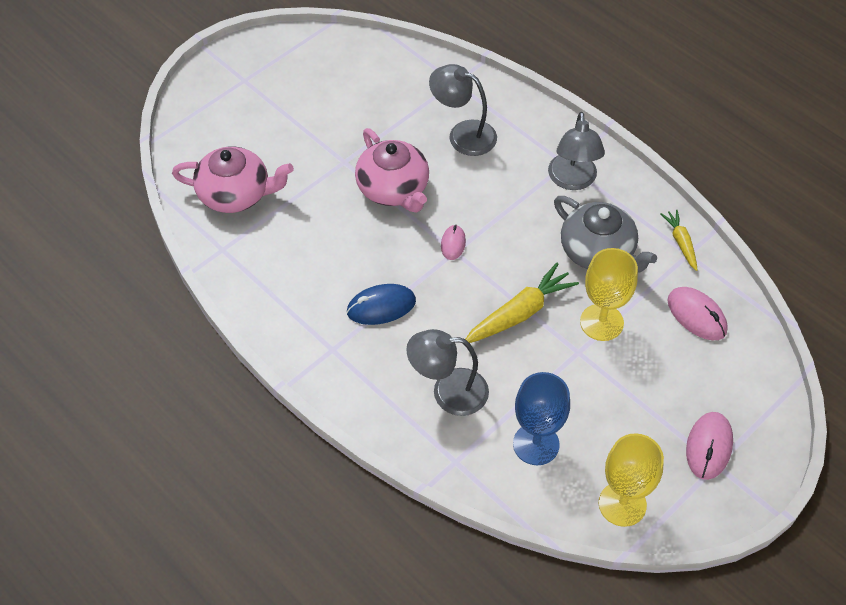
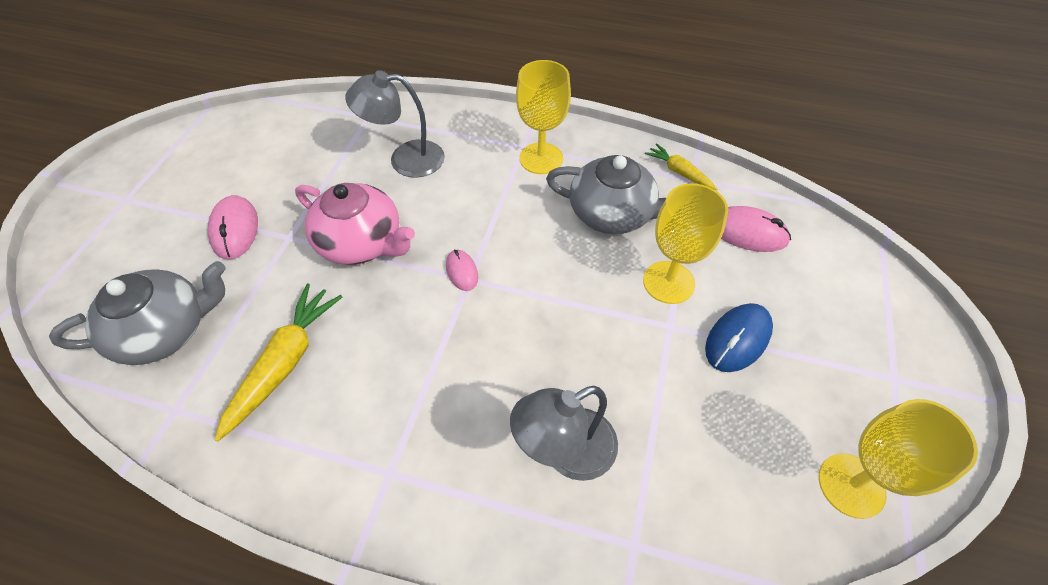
camera: 30 degrees left, 0 degrees up
pink teapot [172,147,294,213] -> grey teapot [49,261,226,365]
blue mouse [346,284,416,325] -> blue mouse moved to [705,303,773,372]
yellow carrot [466,263,579,343] -> yellow carrot moved to [214,284,342,441]
blue goblet [513,372,570,465] -> none
grey lamp [548,112,605,190] -> yellow goblet [516,60,571,174]
pink mouse [686,412,733,480] -> pink mouse moved to [208,195,258,259]

